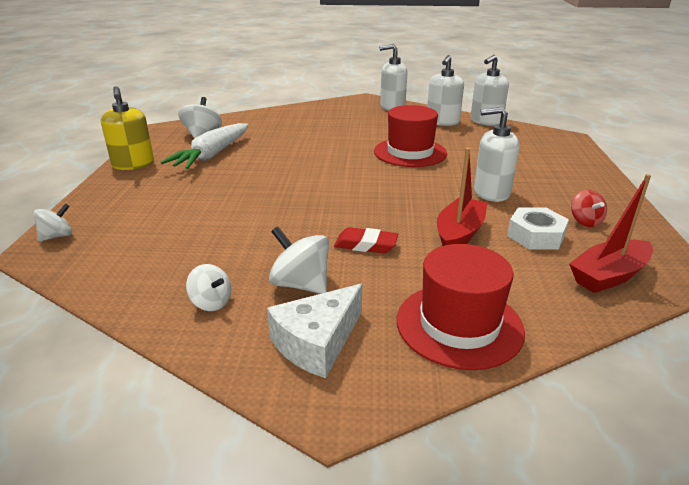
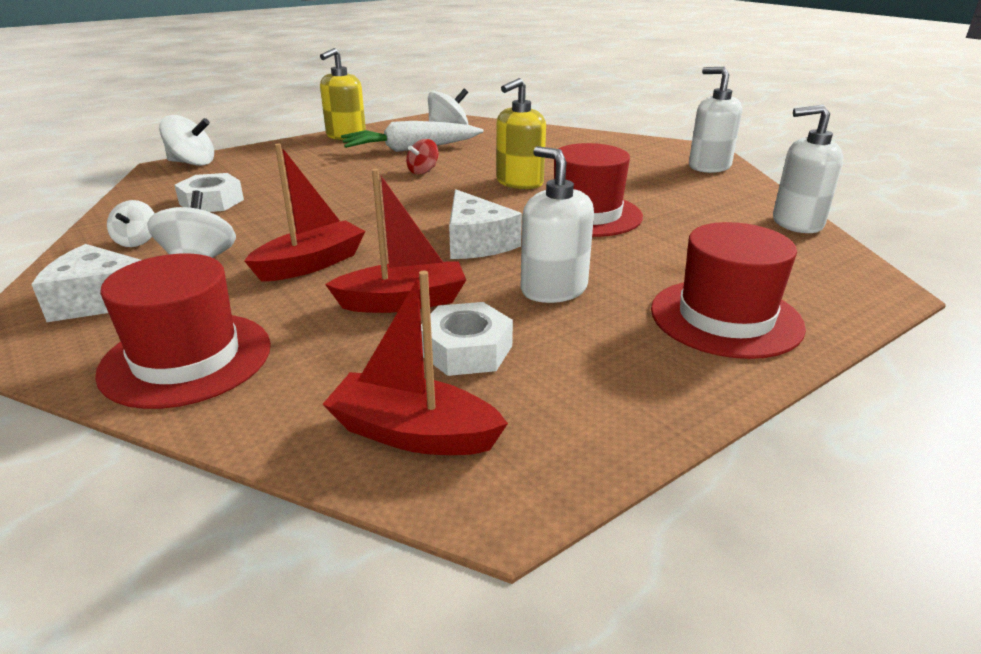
camera: 50 degrees right, 0 degrees up
white spinning top [34,204,72,242] -> white spinning top [159,115,214,166], size x1.57
red eraser [334,227,398,253] -> red boat [244,144,365,282]
white soap dispenser [427,55,464,126] -> none
red spinning top [571,190,607,227] -> red spinning top moved to [406,139,438,175]
none -> white nut [174,173,244,212]
none -> white cheese [449,189,522,259]
none -> yellow soap dispenser [496,78,546,189]
none -> red hat [651,222,806,359]

